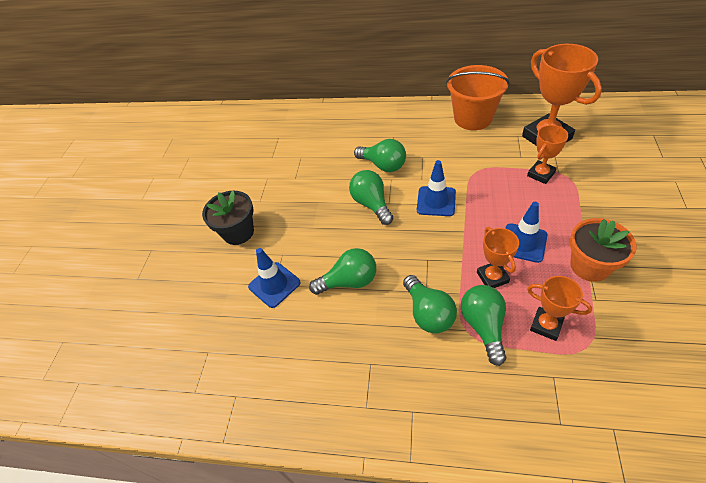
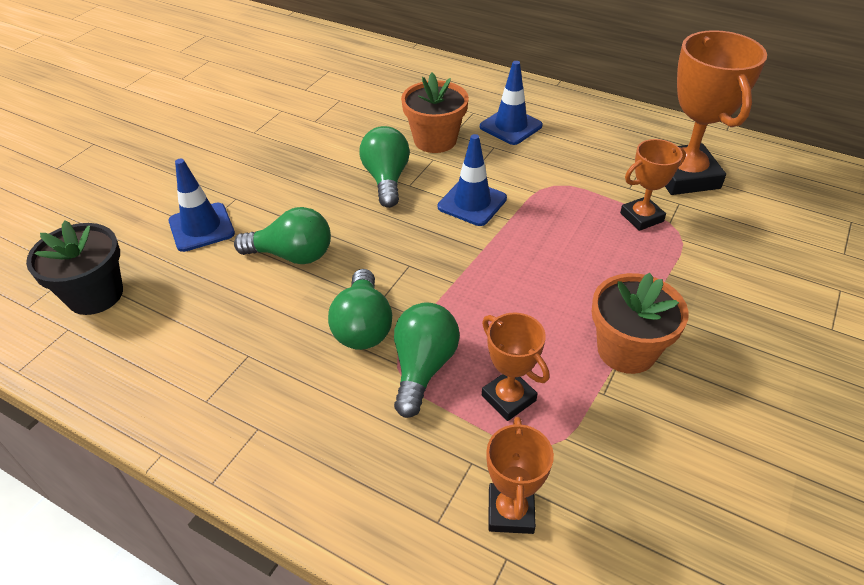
camera: 15 degrees right, 5 degrees down
black flower pot [202,191,254,245] -> black flower pot moved to [26,220,123,315]
green light bulb [354,139,406,172] -> orange flower pot [401,73,469,153]
orange bucket [446,65,510,130] -> none
orange trophy [477,227,519,288] -> orange trophy moved to [486,417,554,534]
blue traffic cone [505,202,547,263] -> blue traffic cone moved to [480,61,543,145]

